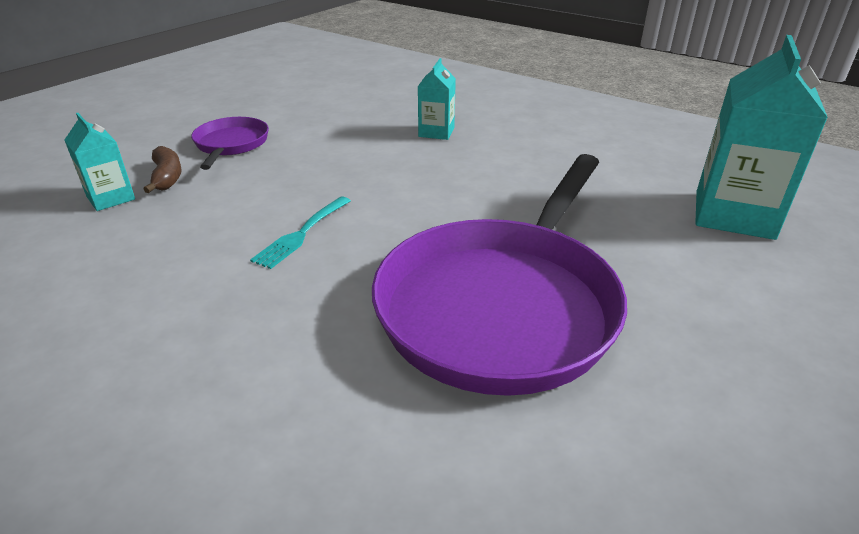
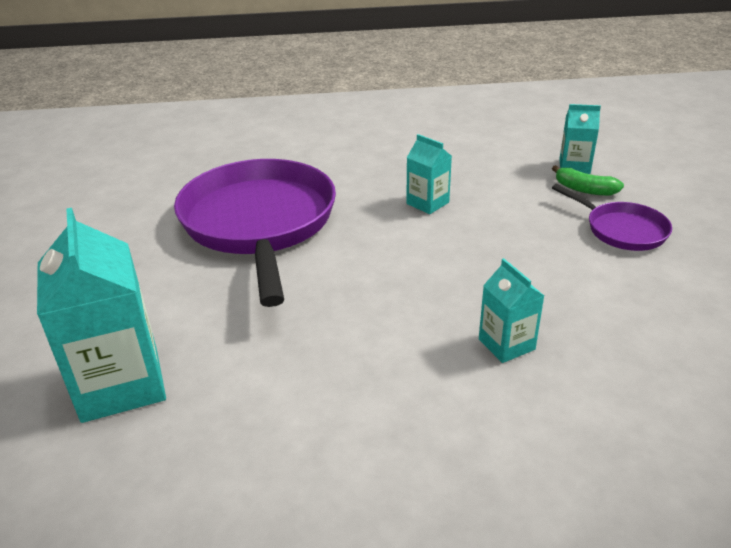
camera: 140 degrees right, 0 degrees up
brown banana [143,146,182,193] -> green banana [552,165,624,196]
turquoise fork [250,197,351,269] -> turquoise carton [406,134,452,214]

